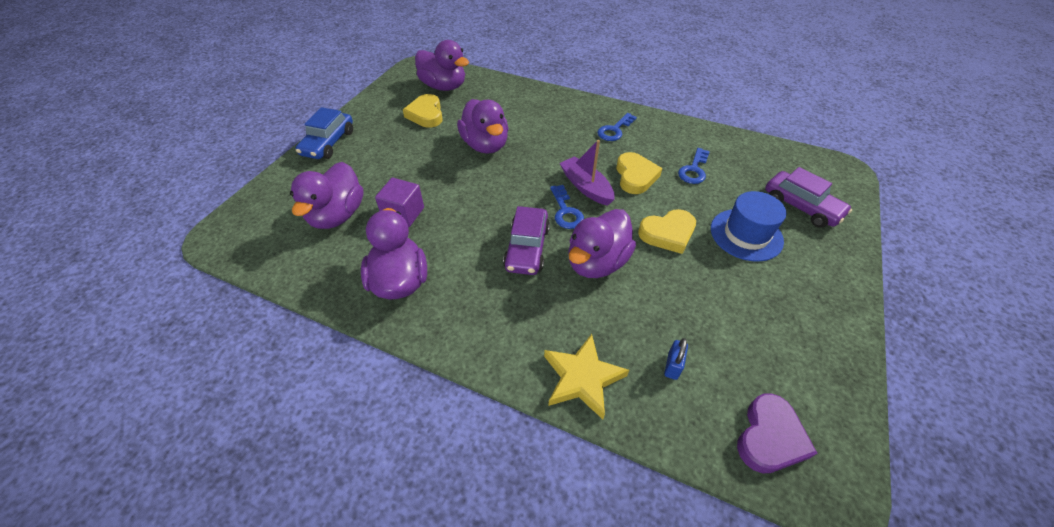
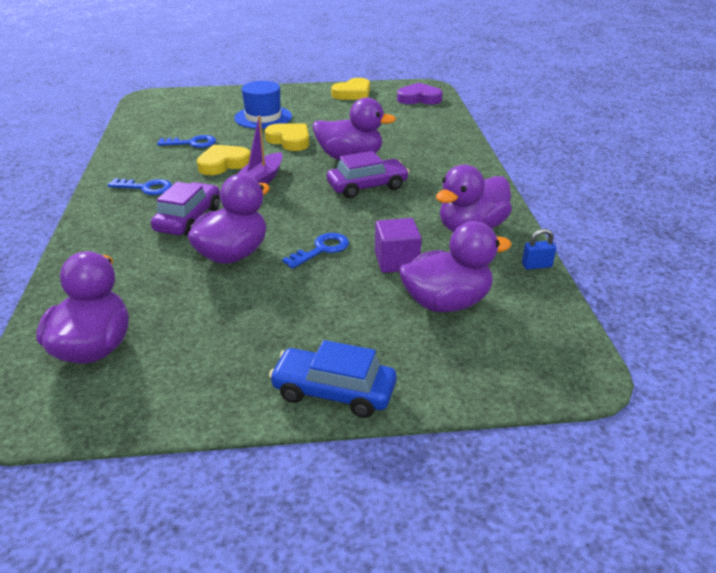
camera: 120 degrees left, 15 degrees down
blue car [296,107,353,159] -> blue car turned 150 degrees counterclockwise [269,340,397,418]
yellow heart [403,94,443,128] -> yellow heart moved to [331,78,370,100]
yellow star [544,334,629,419] -> none
blue key [550,185,584,229] -> blue key moved to [282,233,349,269]
blue padlock [664,338,688,380] -> blue padlock moved to [522,229,556,270]
purple car [765,167,852,228] -> purple car moved to [151,182,220,236]

